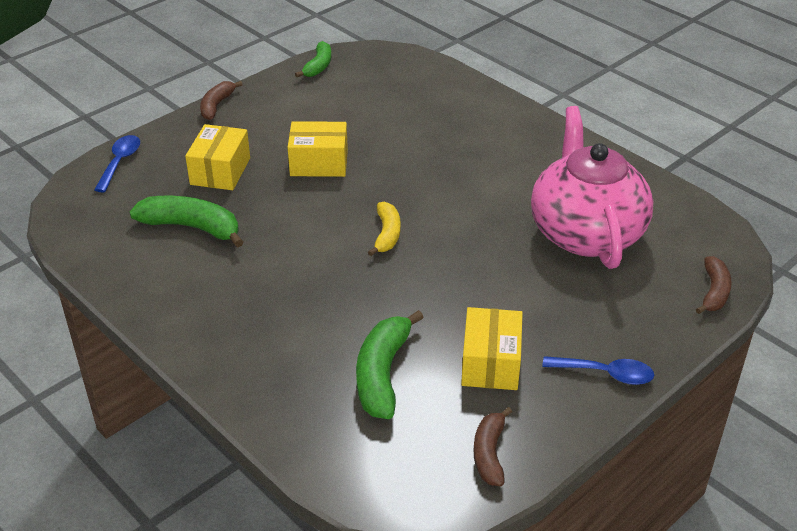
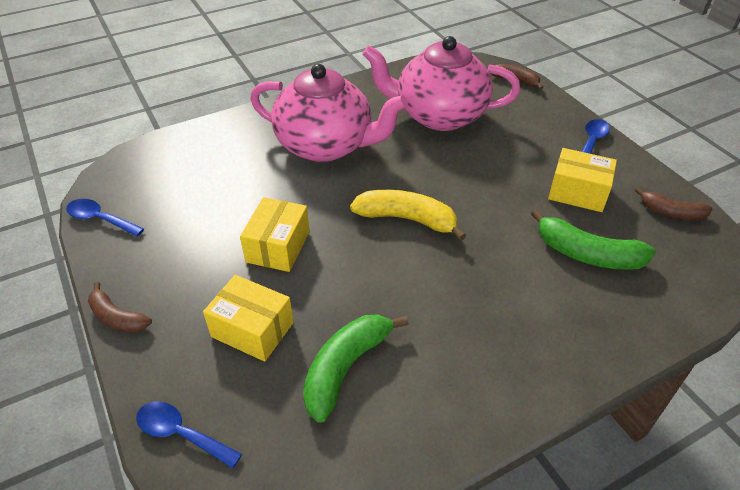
camera: 75 degrees left, 5 degrees up
green banana [295,41,331,77] -> blue spoon [66,199,144,237]
yellow banana [368,202,401,256] -> yellow banana [350,190,466,241], size x1.59
none -> pink teapot [250,64,408,162]

